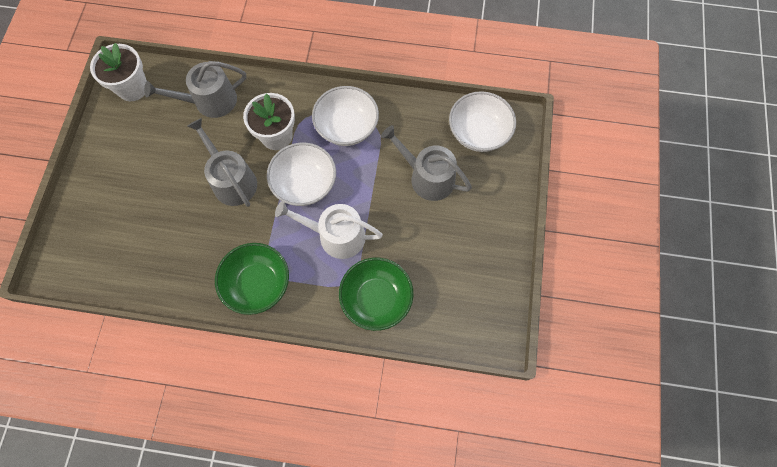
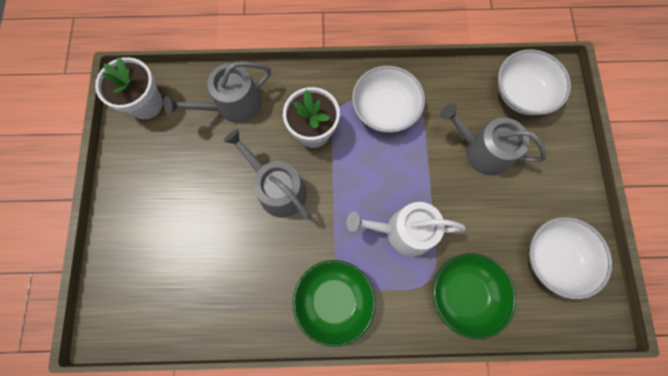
camera: 10 degrees left, 5 degrees up
white bowl [267,143,336,206] -> white bowl moved to [529,217,612,299]

